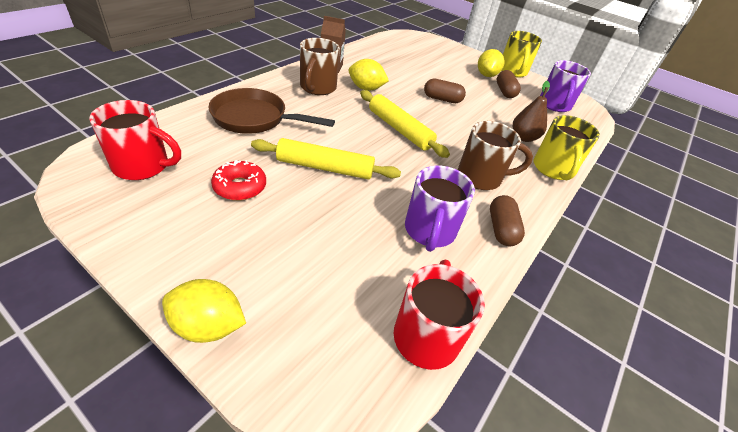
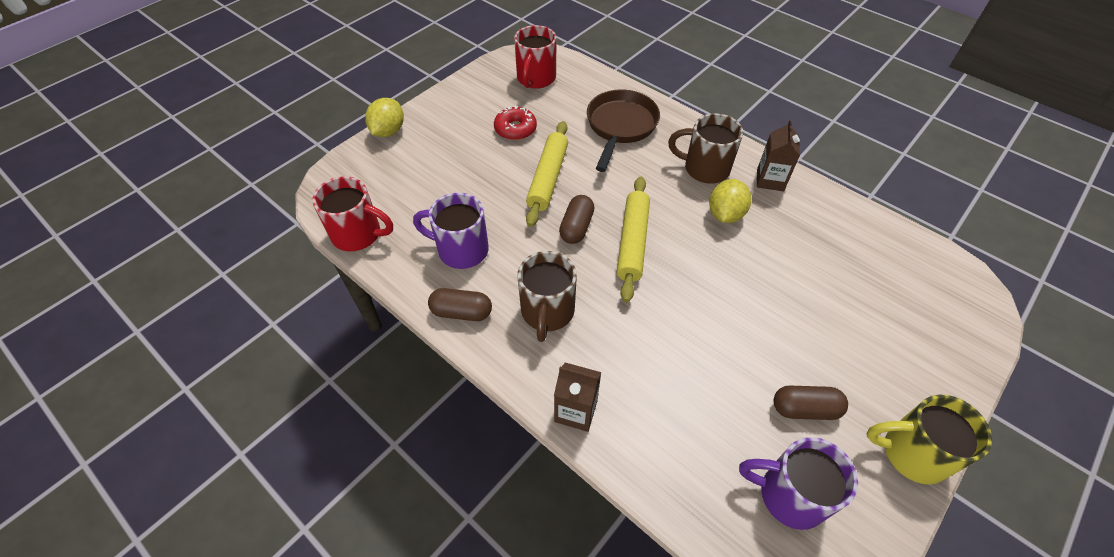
camera: 100 degrees right, 10 degrees up
yellow rolling pin [360,90,450,158] -> yellow rolling pin turned 45 degrees counterclockwise [617,176,650,302]
brown capsule [424,78,466,103] -> brown capsule moved to [559,195,595,244]
yellow lemon [478,49,505,77] -> none
brown pear [513,81,550,142] -> none
yellow mug [533,115,600,180] -> brown carton [554,362,601,432]

